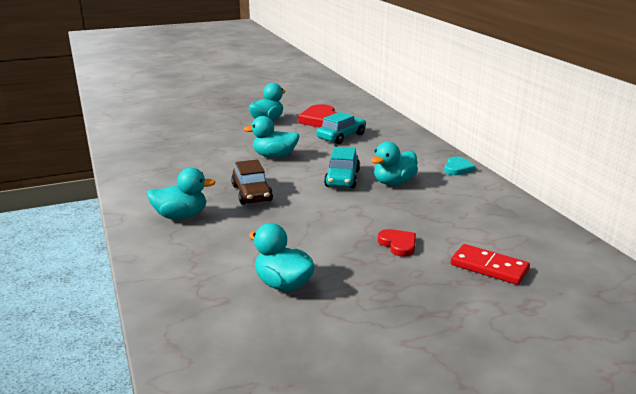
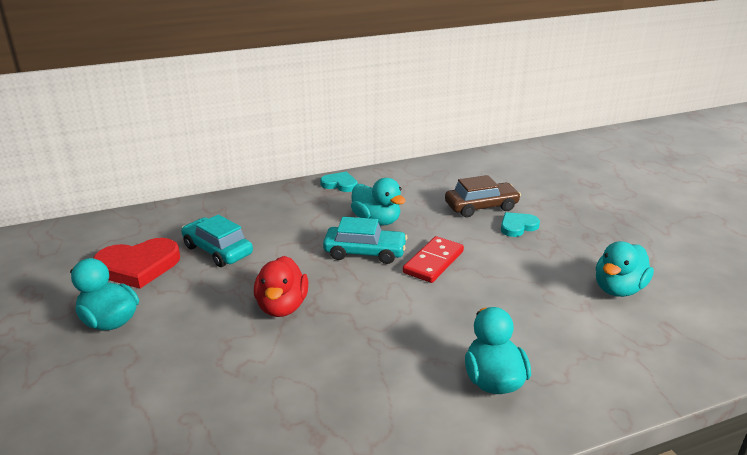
camera: 90 degrees left, 5 degrees up
brown car [231,159,273,205] -> brown car moved to [445,175,521,218]
turquoise duck [244,116,300,158] -> red duck [254,256,308,317]
red heart [378,229,416,257] -> turquoise heart [501,212,540,237]
red domino [451,244,530,285] -> red domino moved to [403,236,464,283]

